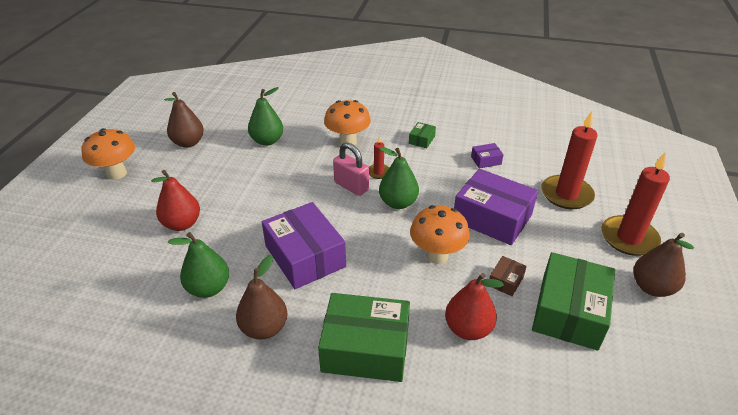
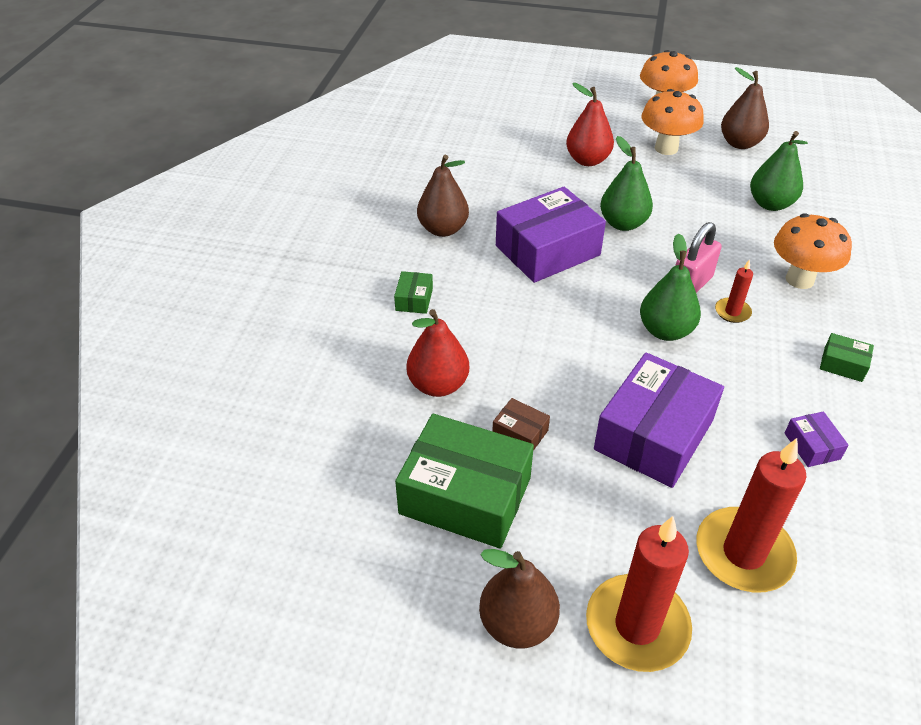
camera: 90 degrees right, 5 degrees up
green pear [168,232,229,298] -> green pear moved to [600,136,653,231]
green box [318,293,410,382] -> green box [394,271,433,314], size x0.44
orange mushroom [410,205,470,264] -> orange mushroom moved to [641,89,704,155]

